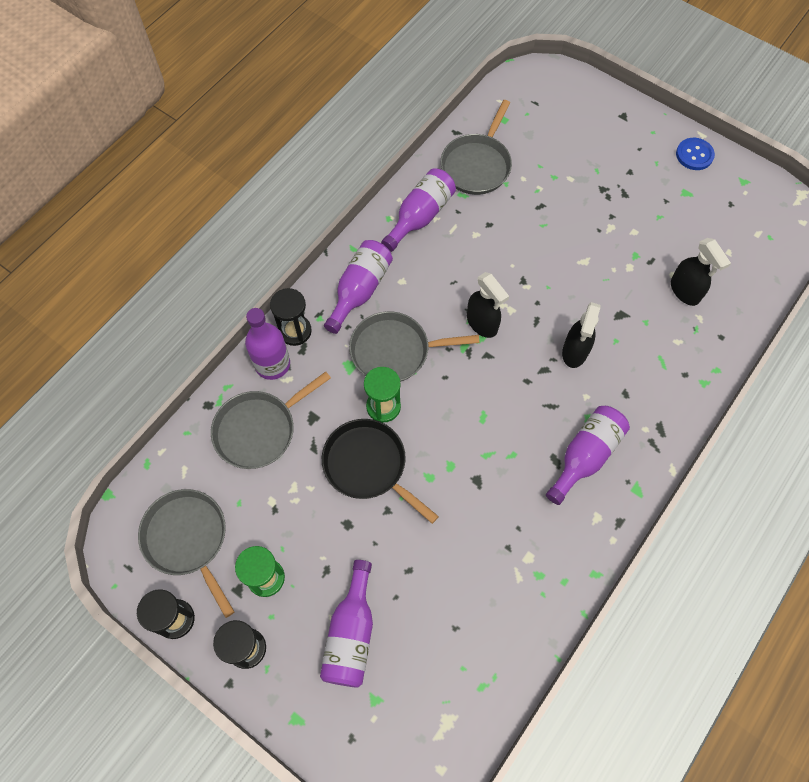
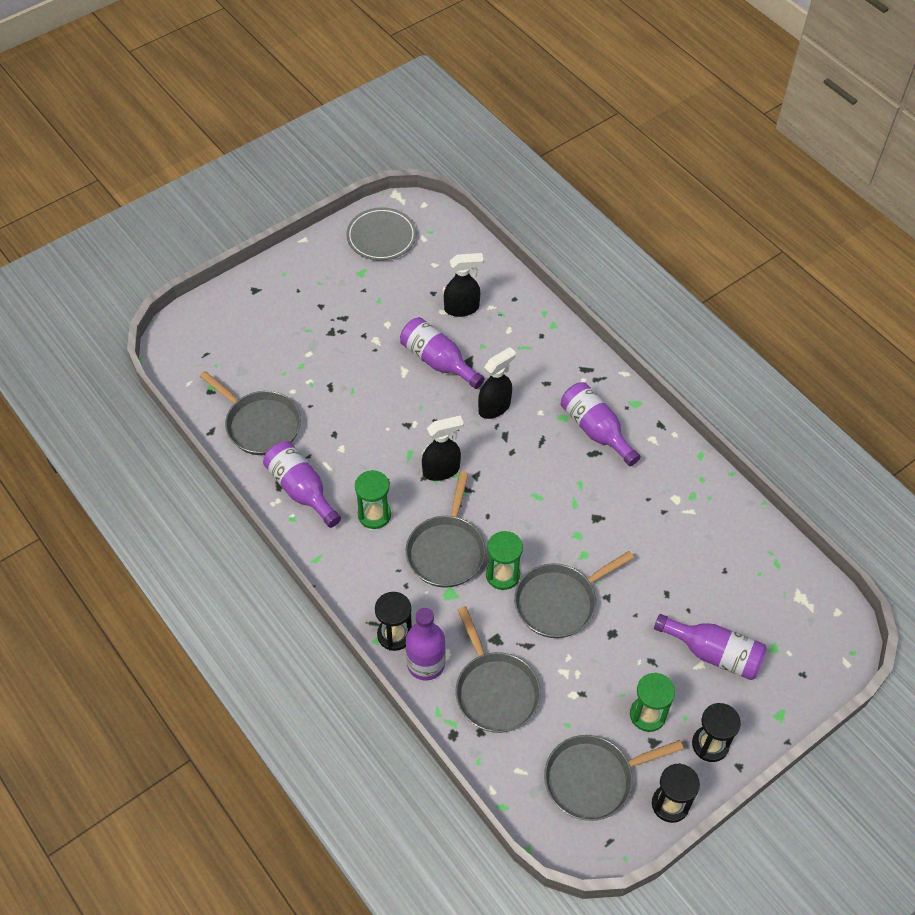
camera: 75 degrees left, 10 degrees down
black pan [322,419,439,524] -> grey pan [514,551,634,638]
purple bottle [324,240,393,334] -> purple bottle moved to [400,317,485,389]
black spray bottle [562,302,601,368] -> black spray bottle turned 75 degrees counterclockwise [478,347,516,419]
blue button [676,138,715,170] -> none
none -> grey plate [346,207,416,261]
none -> green hourglass [355,470,391,529]

